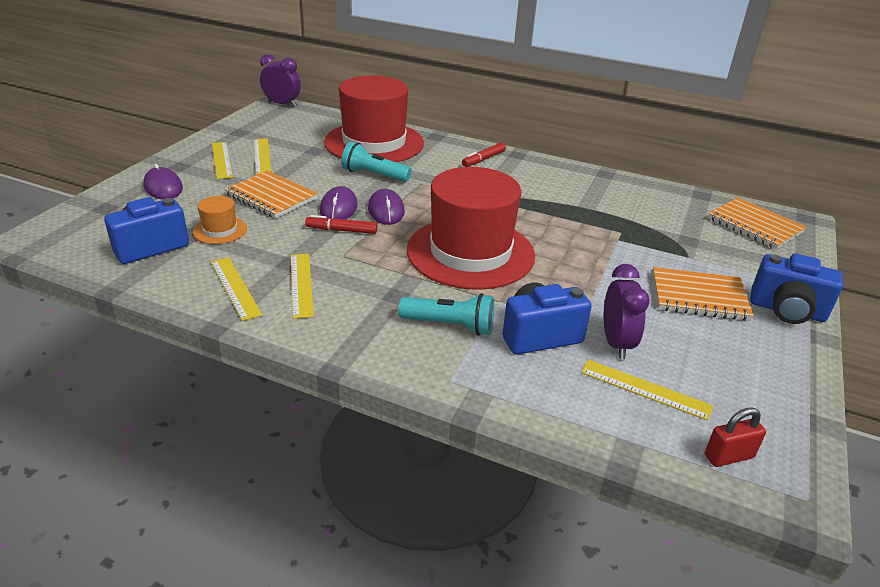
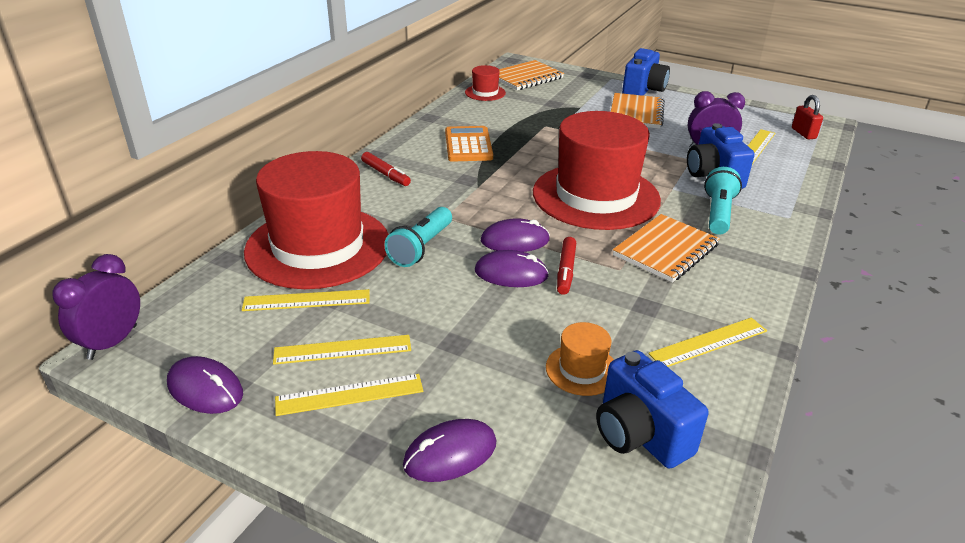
camera: 85 degrees left, 0 degrees up
orange notebook [225,171,318,218] -> orange notebook moved to [613,214,720,283]
yellow ruler [291,254,314,319] -> yellow ruler moved to [242,289,370,311]
none -> purple mouse [167,356,243,414]
none -> orange calculator [445,126,493,162]
none -> red hat [465,65,506,101]

